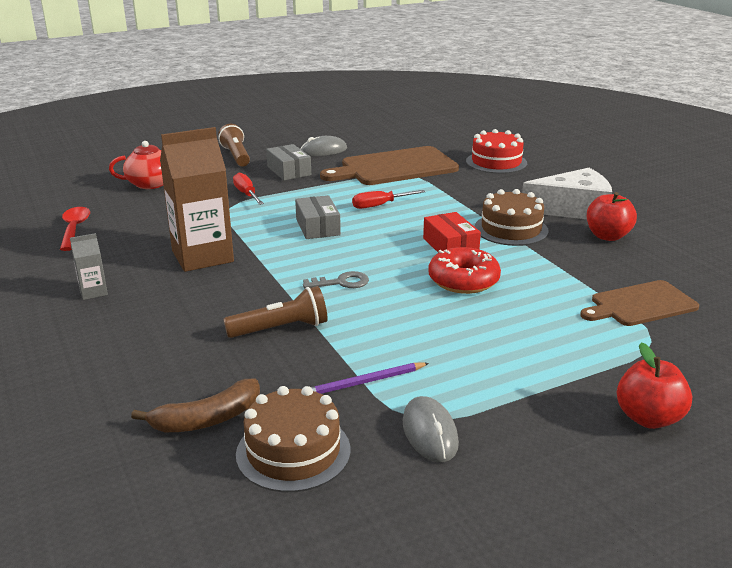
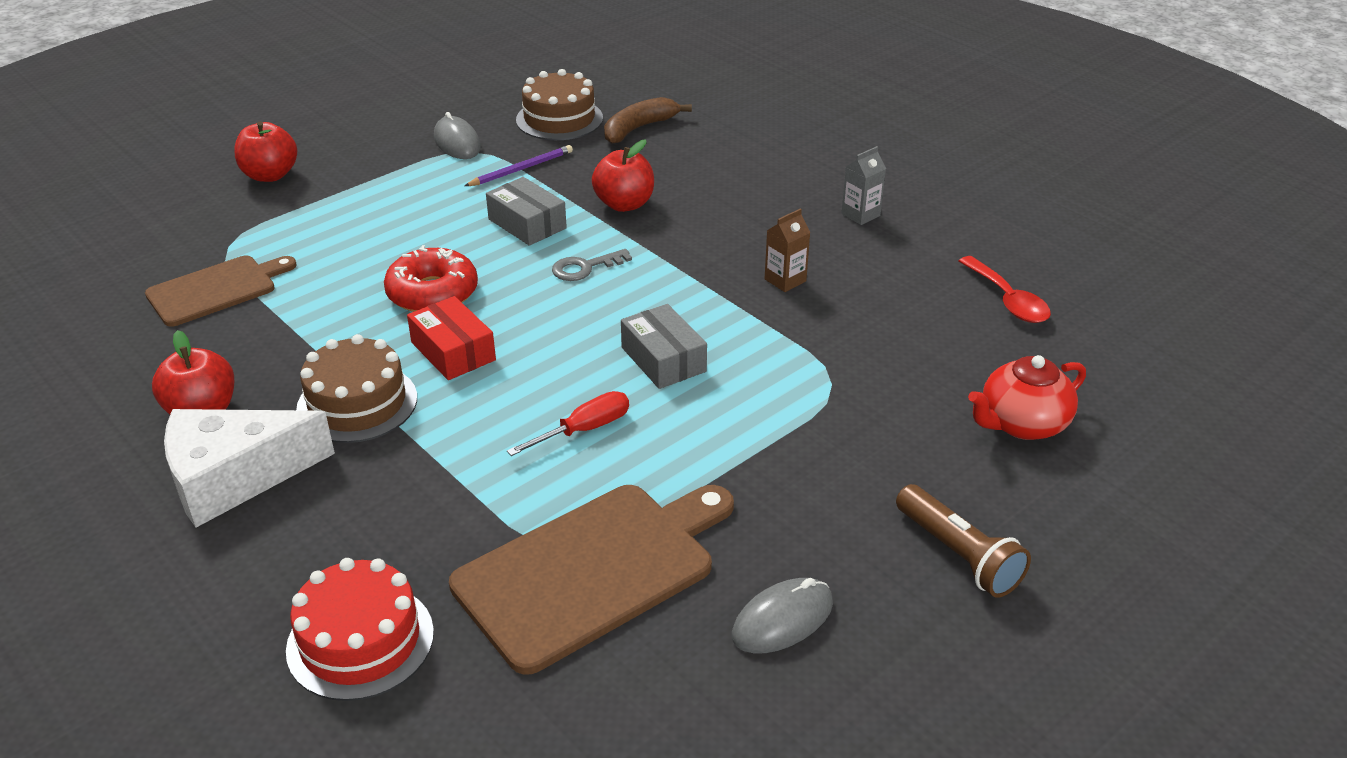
camera: 165 degrees right, 10 degrees up
brown carton [160,127,234,272] -> brown carton [765,208,811,292], size x0.44
brown flashlight [223,286,327,338] -> red apple [592,140,654,212]
red screwdriver [233,173,264,205] -> none
grey box [266,144,311,180] -> grey box moved to [486,177,567,246]

